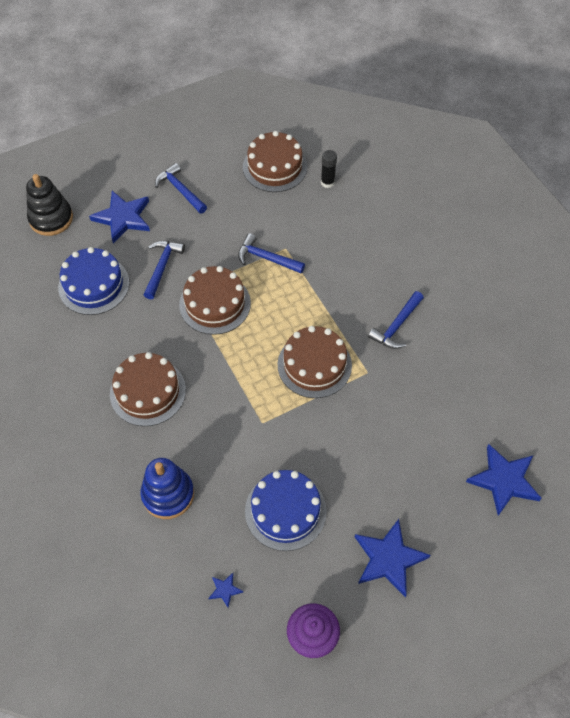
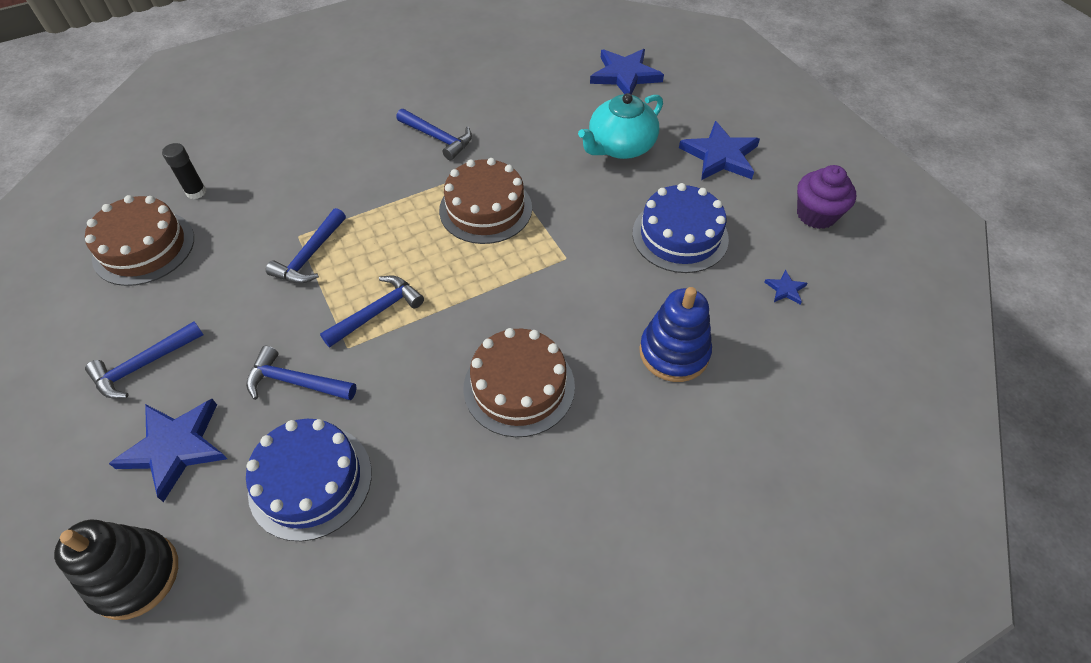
camera: 90 degrees left, 5 degrees down
brown cake [179,266,251,335] -> blue hammer [320,275,424,347]
none -> turquoise teapot [578,93,663,159]

